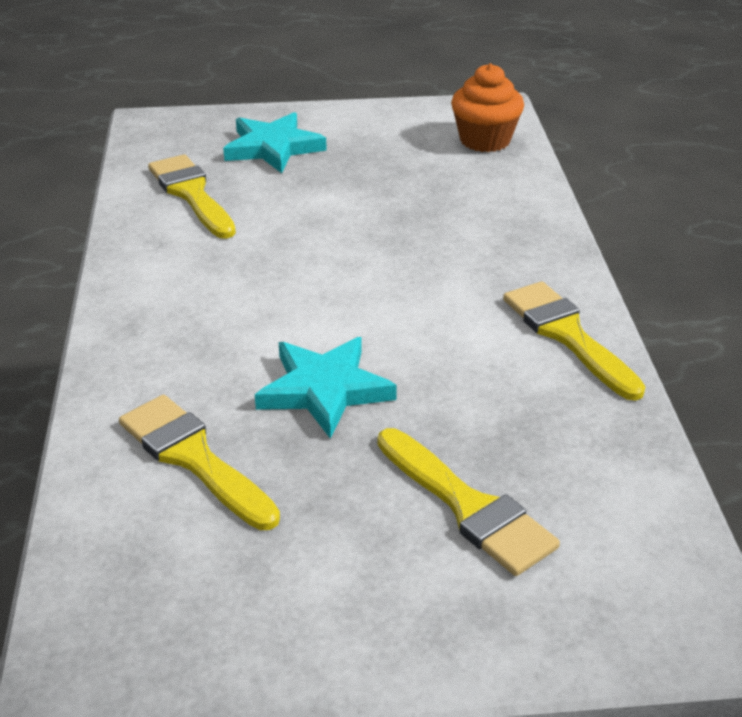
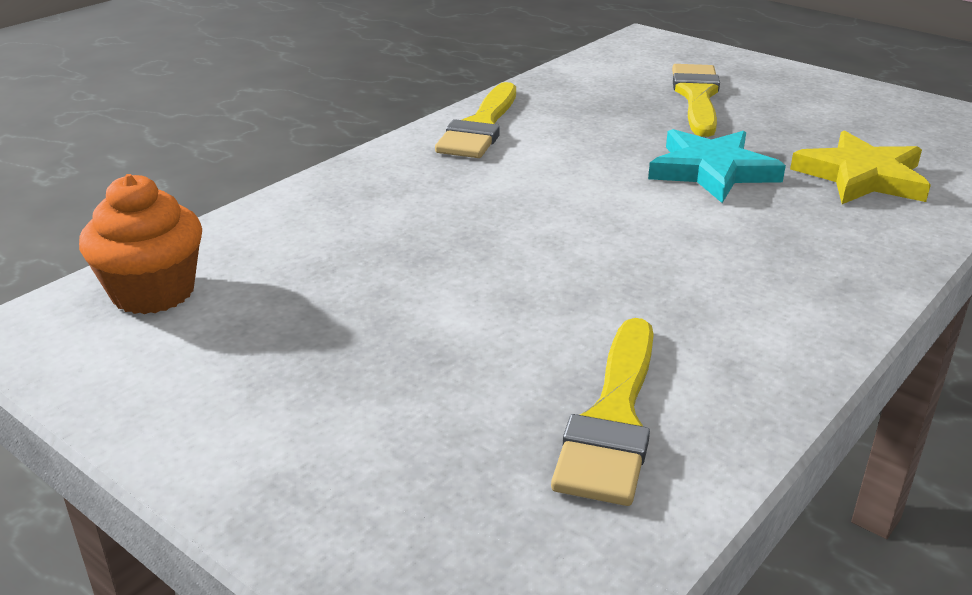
camera: 135 degrees left, 5 degrees down
yellow brush [119,395,280,530] -> yellow star [790,130,931,204]
turquoise star [223,112,327,173] -> none

